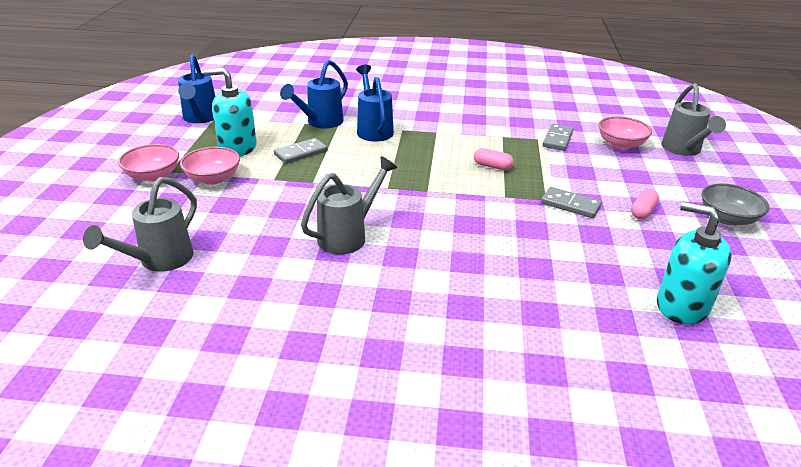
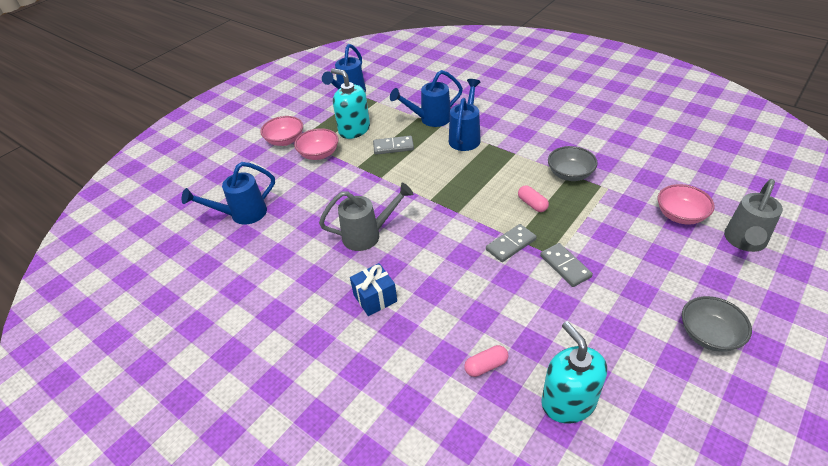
camera: 35 degrees right, 10 degrees up
grey watering can [83,177,197,272] -> blue watering can [181,162,275,225]
grey domino [543,124,573,151] -> grey domino moved to [486,224,537,262]
pink capsule [631,189,659,219] -> pink capsule moved to [464,345,508,377]
none -> blue gift [350,263,397,316]
none -> grey bowl [548,146,598,181]

